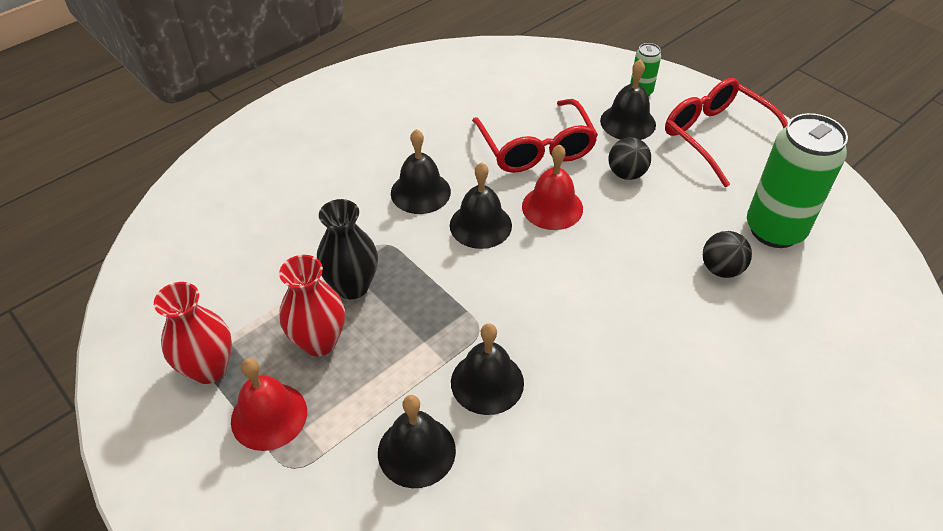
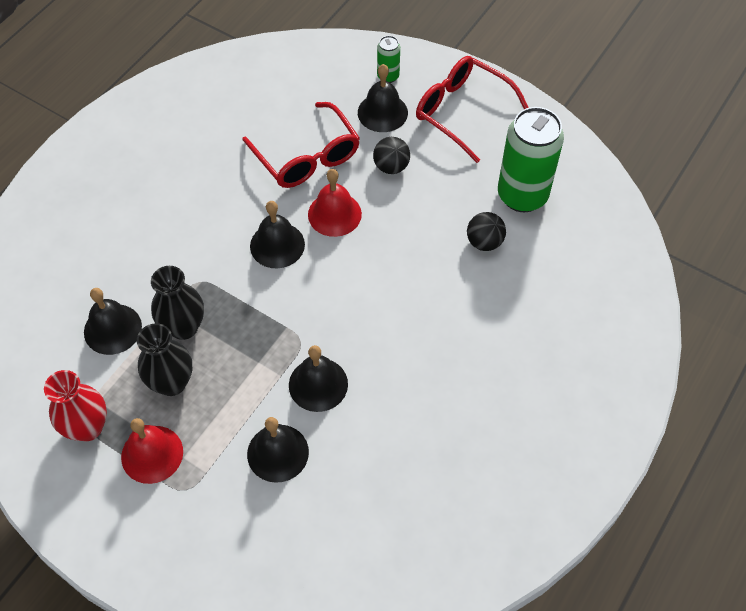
camera: 15 degrees left, 10 degrees up
red vase [279,255,345,356] -> black vase [137,323,192,396]
black bell [391,129,451,214] -> black bell moved to [84,288,142,355]

